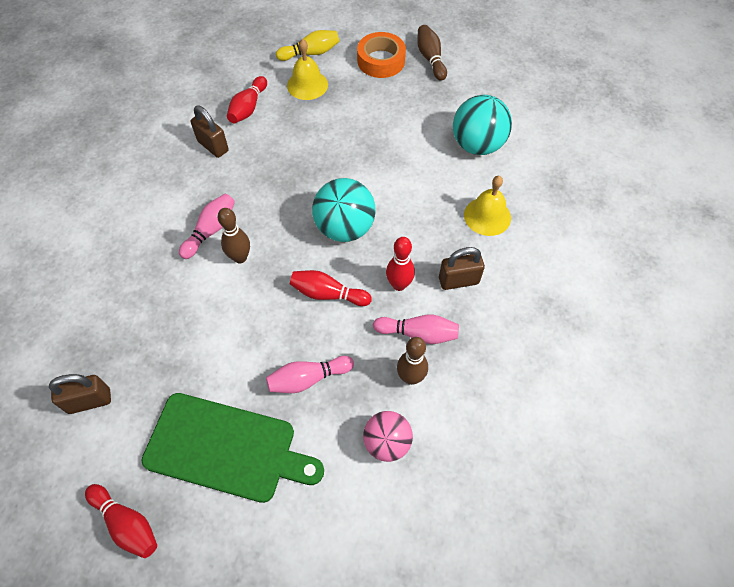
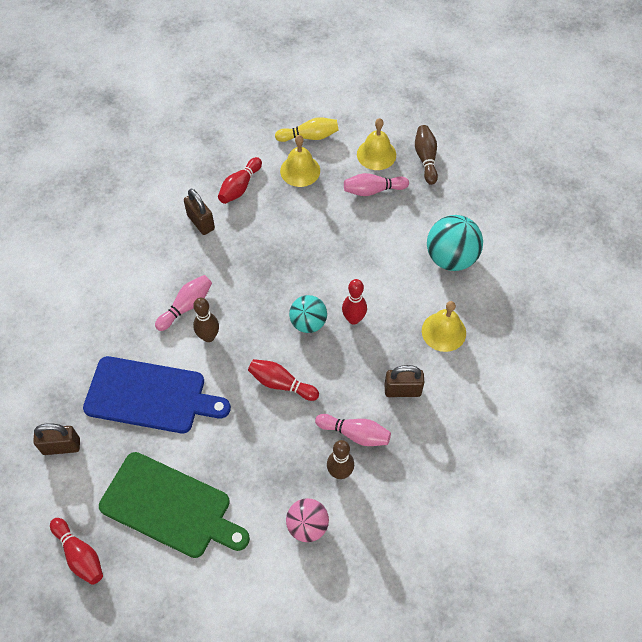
camera: 10 degrees right, 0 degrees up
pink bowling pin [266,356,354,393] -> pink bowling pin moved to [344,173,409,196]
turquoise ball [312,178,375,242] -> turquoise ball [289,295,327,333], size x0.66
orange tape [357,32,406,78] -> yellow bell [357,118,396,170]
red bowling pin [386,237,415,291] -> red bowling pin moved to [342,279,367,325]
none -> blue cutting board [83,356,231,433]

